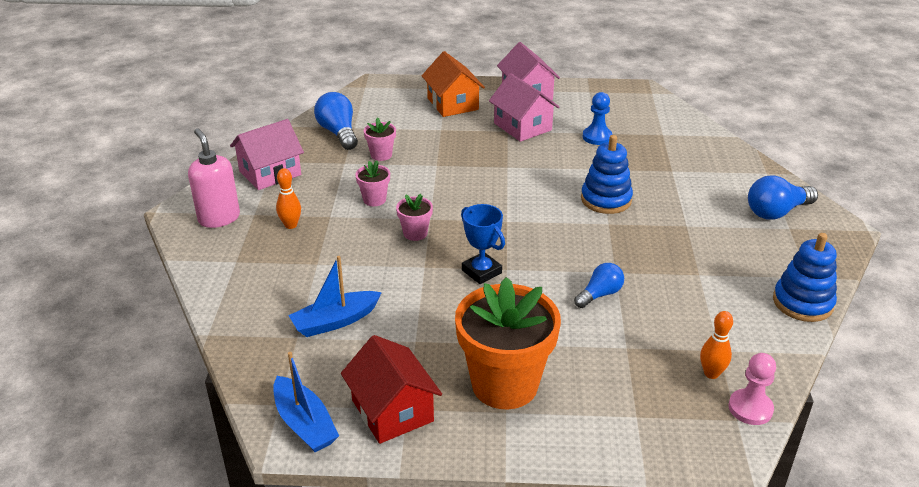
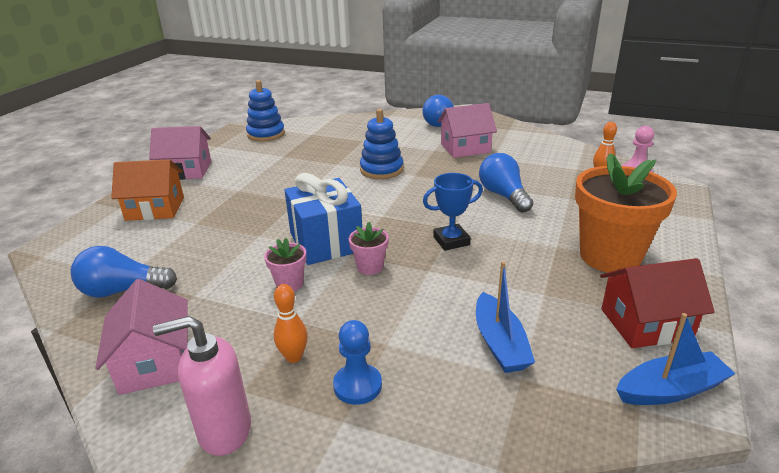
camera: 70 degrees left, 5 degrees down
pink flower pot [364,117,396,161] -> none
pink house [489,73,559,142] -> pink house moved to [437,103,497,158]
blue light bulb [574,263,624,308] -> blue light bulb [479,153,533,213], size x1.53
blue pawn [583,92,612,145] -> blue pawn moved to [333,320,382,405]
blue stacking toy [773,233,837,322] -> blue stacking toy moved to [246,80,285,142]
none -> blue gift [284,173,362,265]

